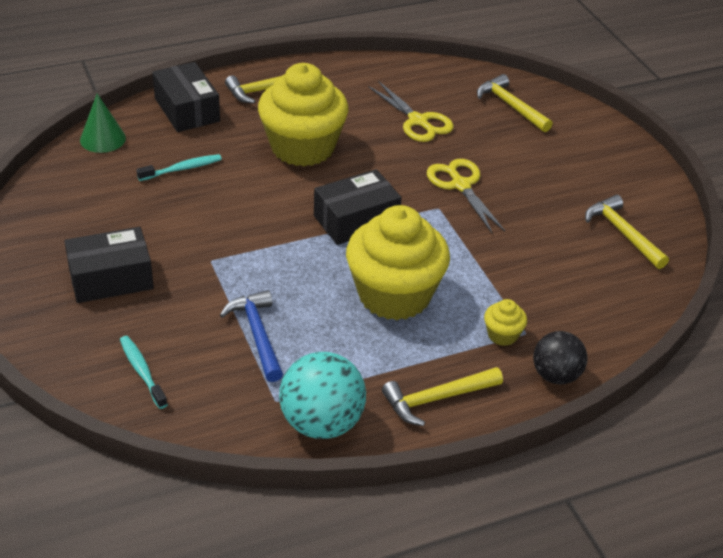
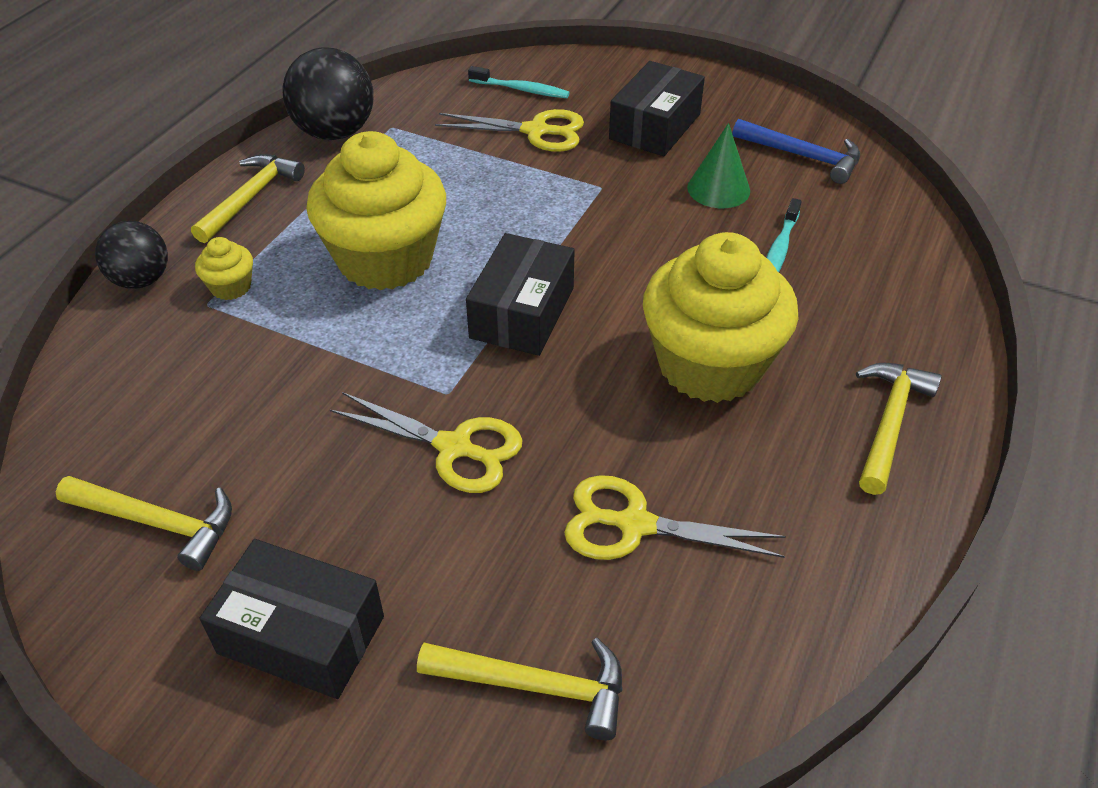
camera: 140 degrees right, 5 degrees up
green cone [80,94,126,153] -> green cone moved to [687,123,750,208]
black box [152,62,220,132] -> black box moved to [200,539,384,699]
blue hammer [220,290,283,382] -> blue hammer moved to [732,119,860,184]
turquoise ball [279,352,366,439] -> black ball [282,47,373,140]
none -> yellow scissors [435,109,584,152]

